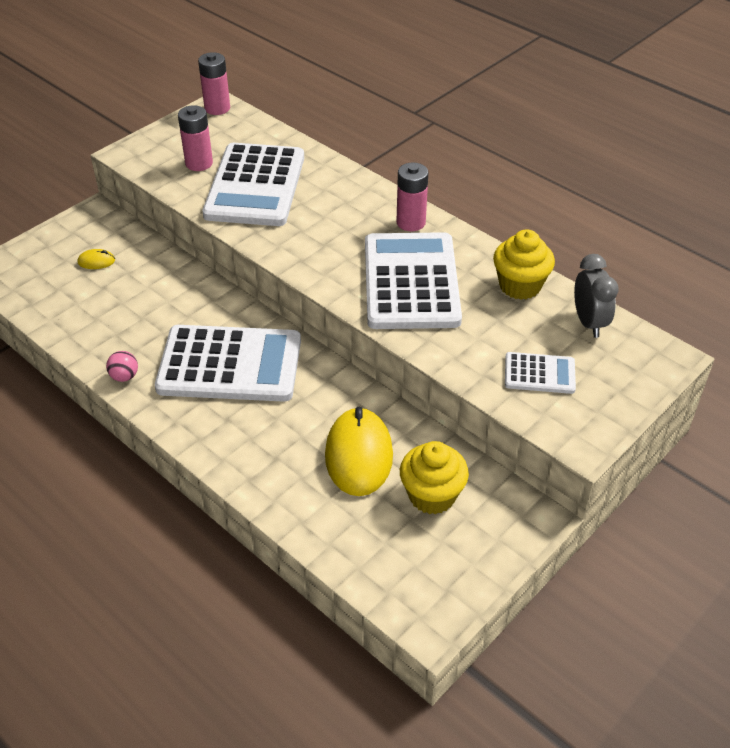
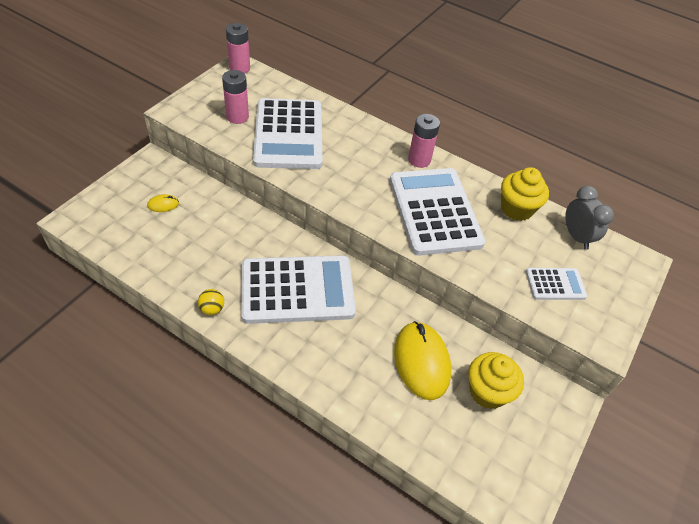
camera: 15 degrees left, 5 degrees up
pink ball [106,351,138,382] -> yellow ball [198,289,224,315]

